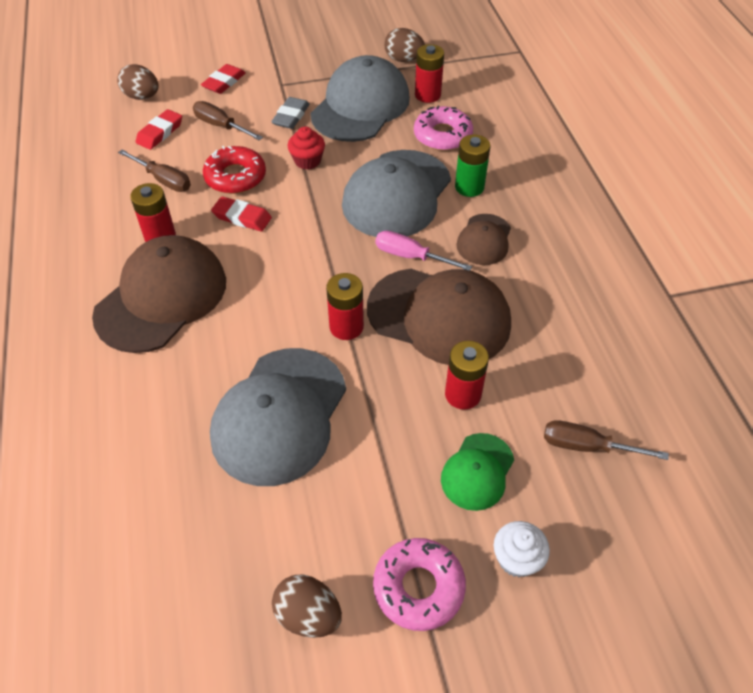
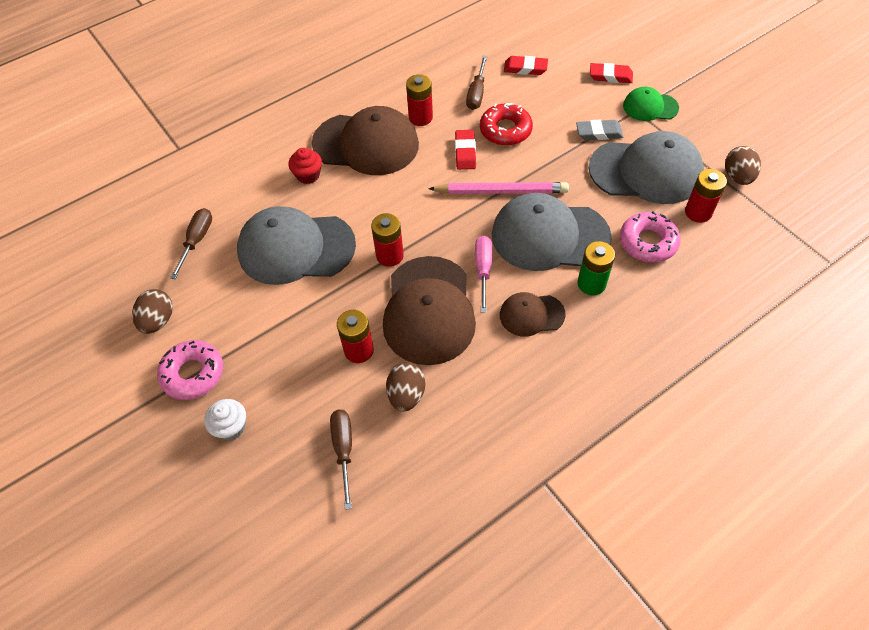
camera: 70 degrees right, 5 degrees up
brown egg [117,64,159,100] -> brown egg moved to [386,362,425,412]
brown screwdriver [193,101,263,140] -> brown screwdriver moved to [170,208,212,279]
red cupcake [288,127,325,169] -> red cupcake moved to [288,148,322,184]
green cap [441,433,514,511] -> green cap moved to [623,87,679,121]
none -> pink pencil [428,182,569,194]

